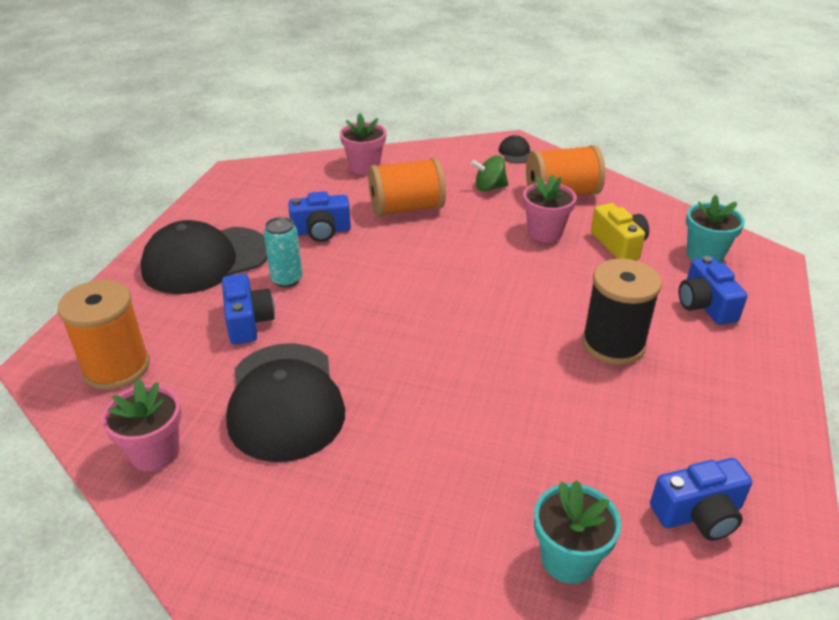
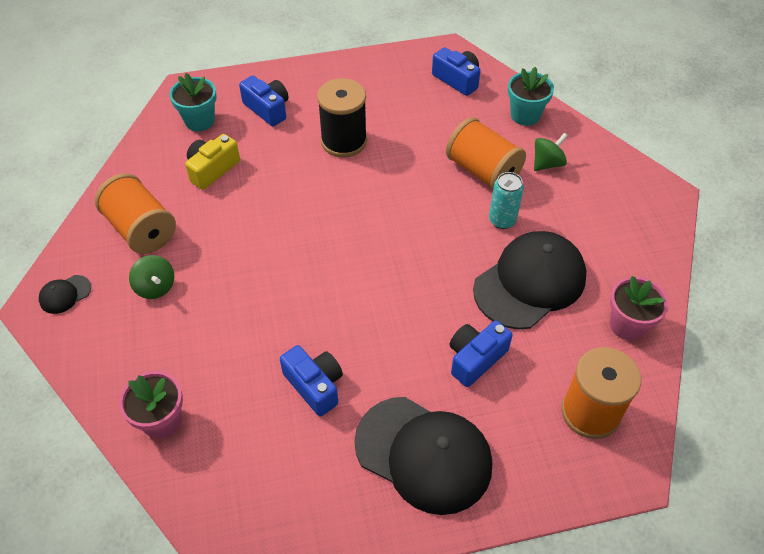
camera: 120 degrees left, 15 degrees up
turquoise can [264,217,302,287] -> turquoise can moved to [489,172,524,229]
orange spool [368,157,446,217] -> orange spool moved to [446,117,526,189]
pink flower pot [523,174,577,242] -> none
blue camera [679,256,748,325] -> blue camera turned 90 degrees counterclockwise [239,76,289,126]
none -> green spinning top [534,133,568,171]

